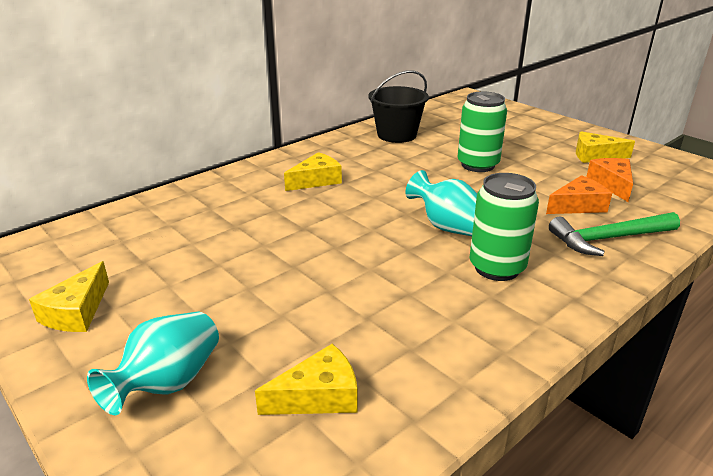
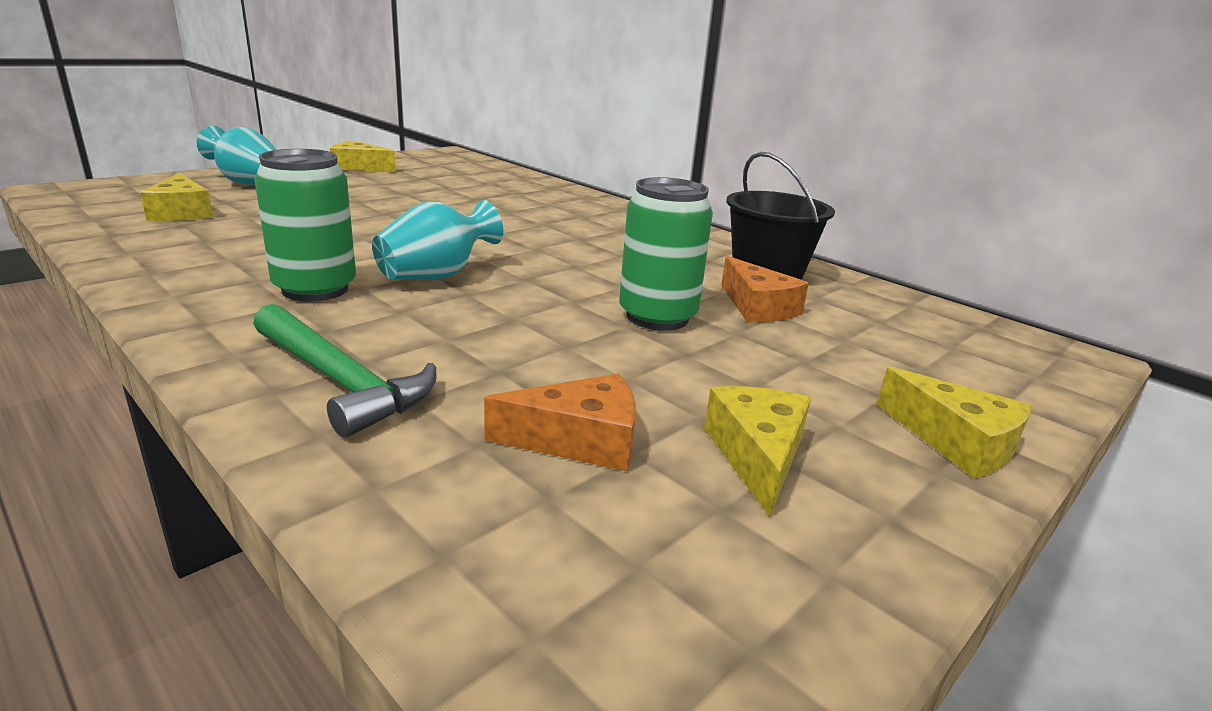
camera: 85 degrees right, 5 degrees down
yellow cheese [284,152,342,191] -> yellow cheese moved to [877,366,1032,478]
orange cheese [546,175,612,214] -> orange cheese moved to [721,256,809,323]
green hammer [549,212,680,256] -> green hammer turned 150 degrees clockwise [253,304,437,438]

